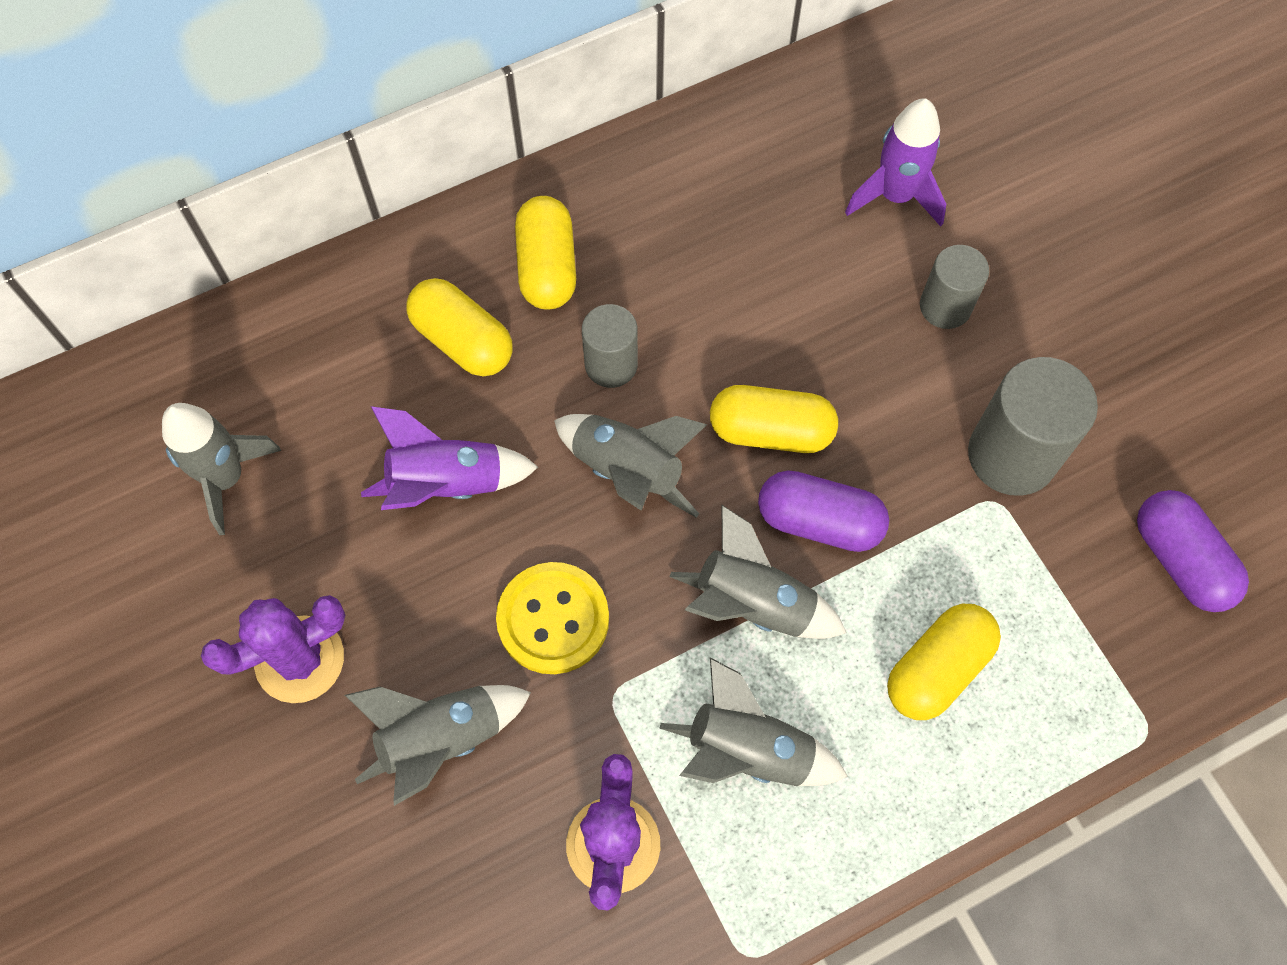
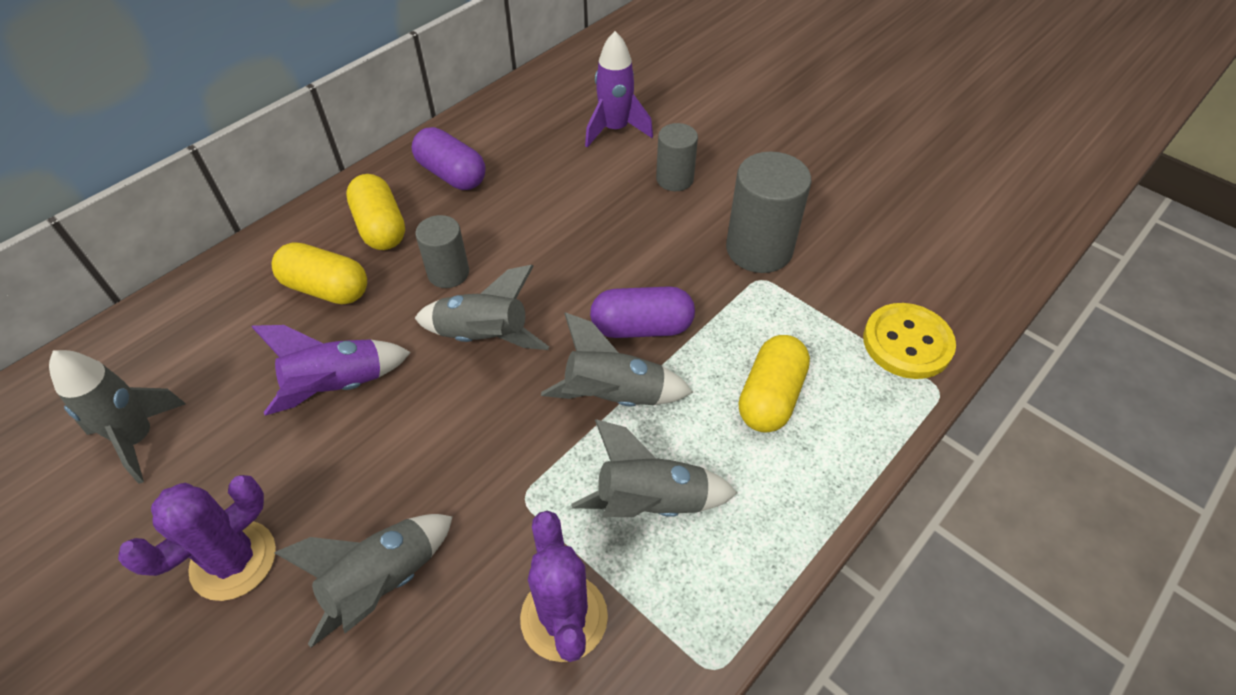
camera: 20 degrees left, 15 degrees down
yellow button [496,562,609,674] -> yellow button moved to [863,303,956,379]
yellow capsule [710,385,838,453] -> none
purple capsule [1137,490,1249,612] -> purple capsule moved to [412,127,485,190]

